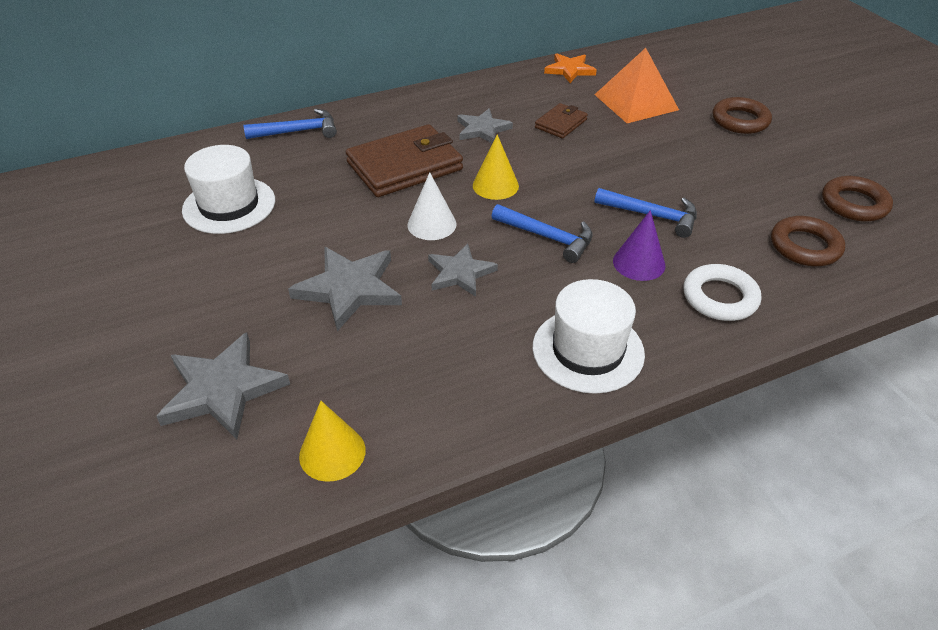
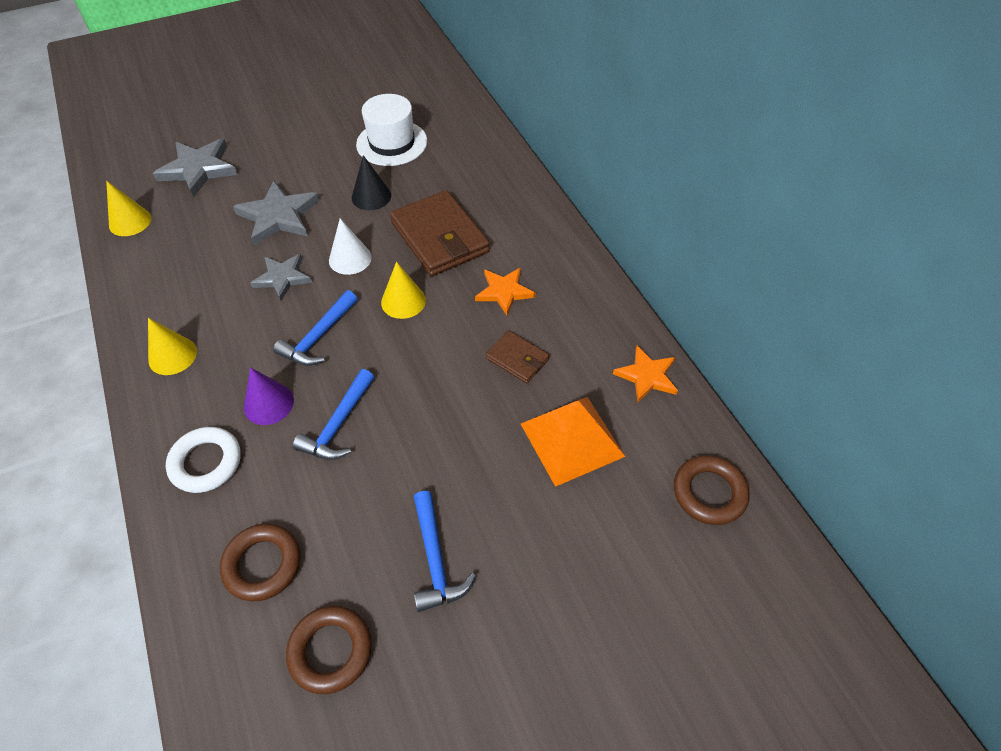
camera: 90 degrees right, 10 degrees up
blue hammer [244,109,337,139] -> blue hammer moved to [414,491,476,612]
grey star [457,109,513,144] -> orange star [475,268,535,316]
white hat [533,279,645,394] -> yellow cone [148,318,197,375]
brown ring [713,97,772,134] -> brown ring moved to [674,455,750,525]
none -> black cone [352,155,391,210]

